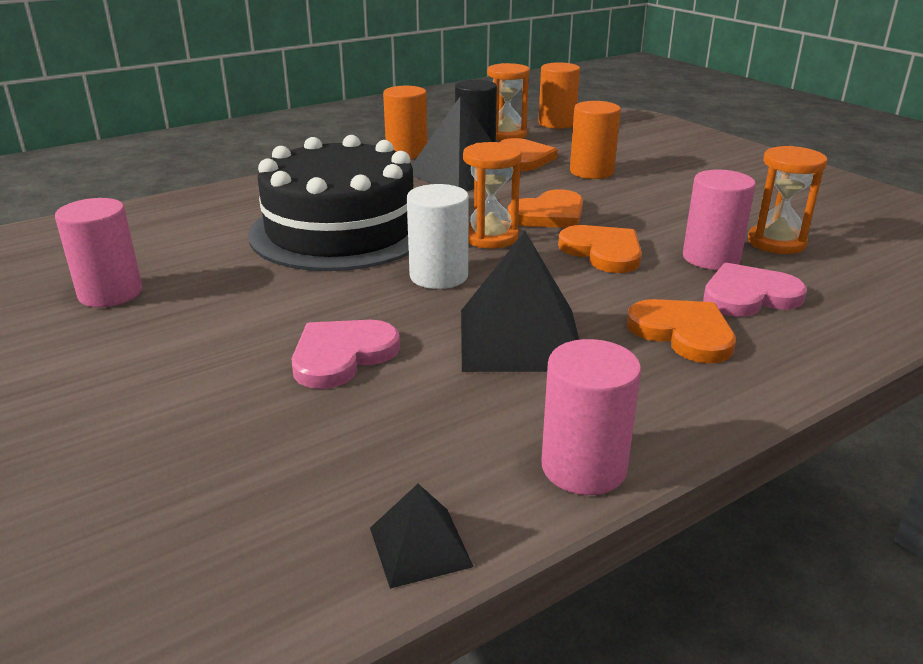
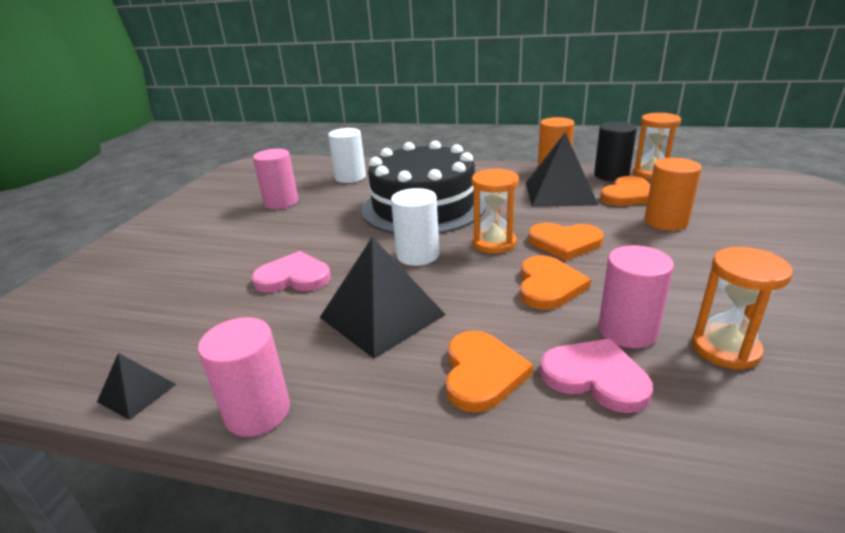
camera: 50 degrees right, 0 degrees up
orange cylinder [538,62,580,129] -> none
none -> white cylinder [328,128,366,183]

